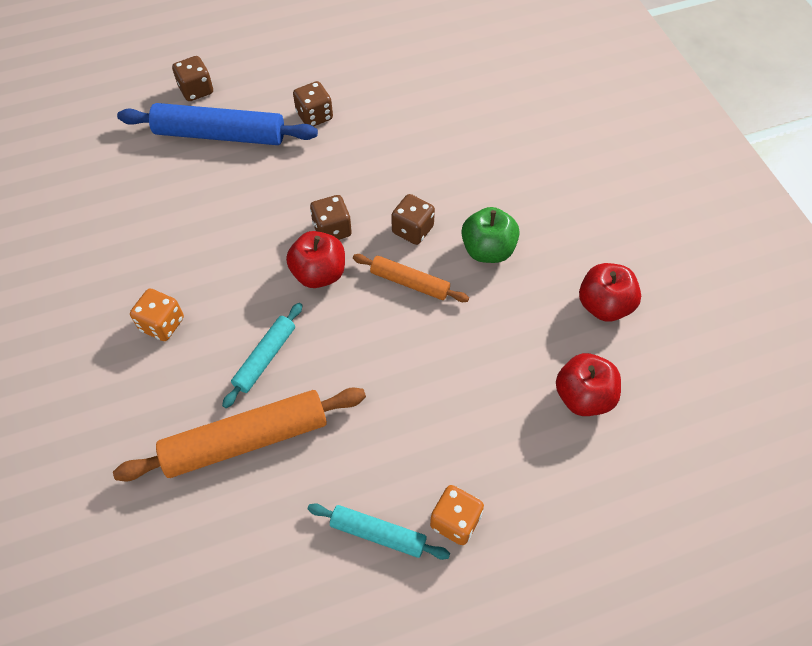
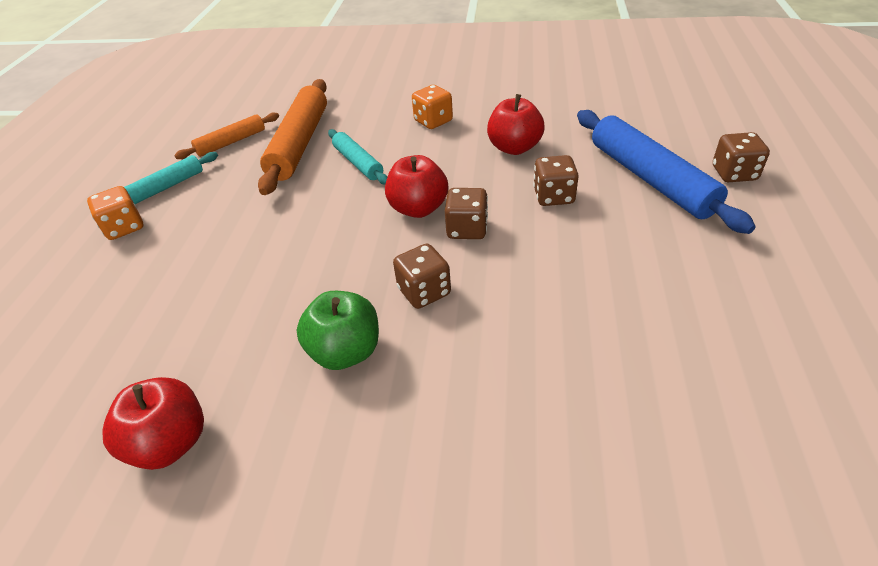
camera: 120 degrees right, 15 degrees down
blue rolling pin [117,103,318,145] -> blue rolling pin turned 60 degrees counterclockwise [577,110,756,234]
brown dice [293,81,333,127] -> brown dice moved to [533,155,579,206]
orange rolling pin [353,254,469,302] -> orange rolling pin moved to [174,113,279,159]
red apple [556,353,621,416] -> red apple moved to [487,94,545,155]

